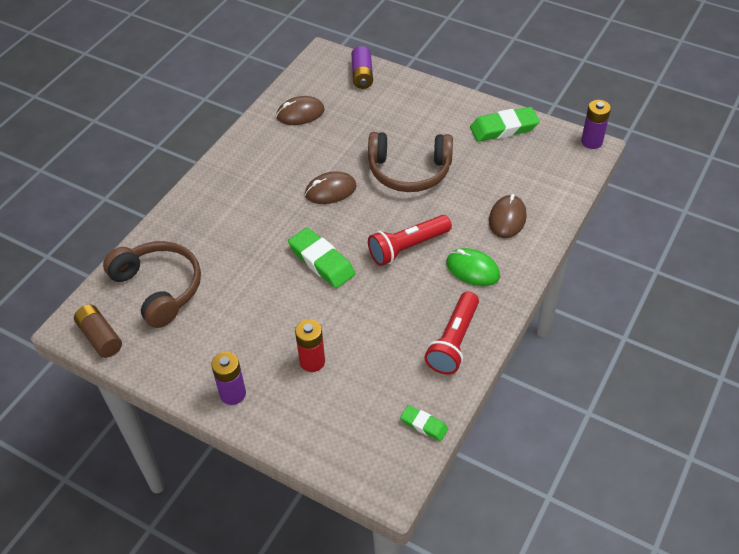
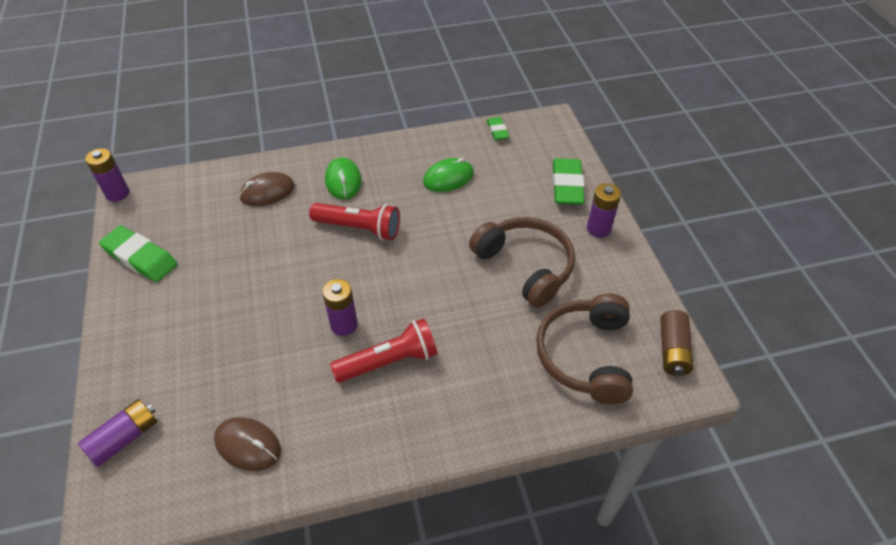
camera: 135 degrees left, 0 degrees up
green eraser [288,227,355,288] -> green eraser moved to [553,158,585,205]
red battery [295,319,325,372] -> none
brown mouse [305,171,357,204] -> purple battery [322,279,357,336]
brown headphones [368,132,453,192] -> brown headphones moved to [469,217,575,308]
red flashlight [425,292,479,375] -> red flashlight moved to [330,318,437,383]
none -> green mouse [423,158,474,192]

